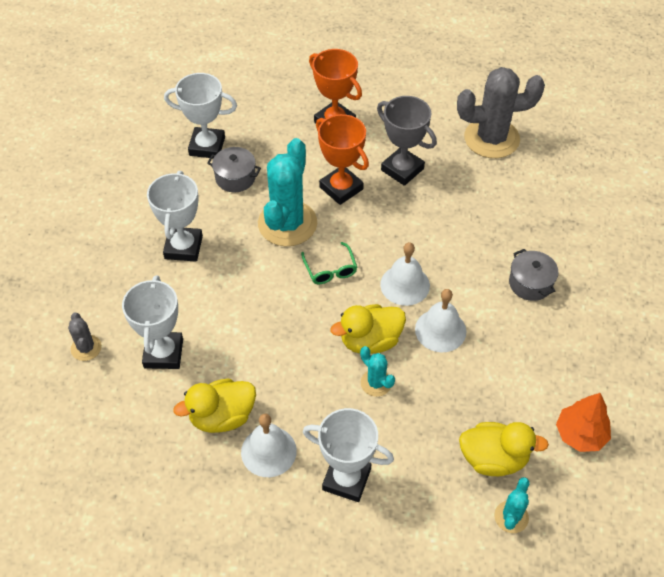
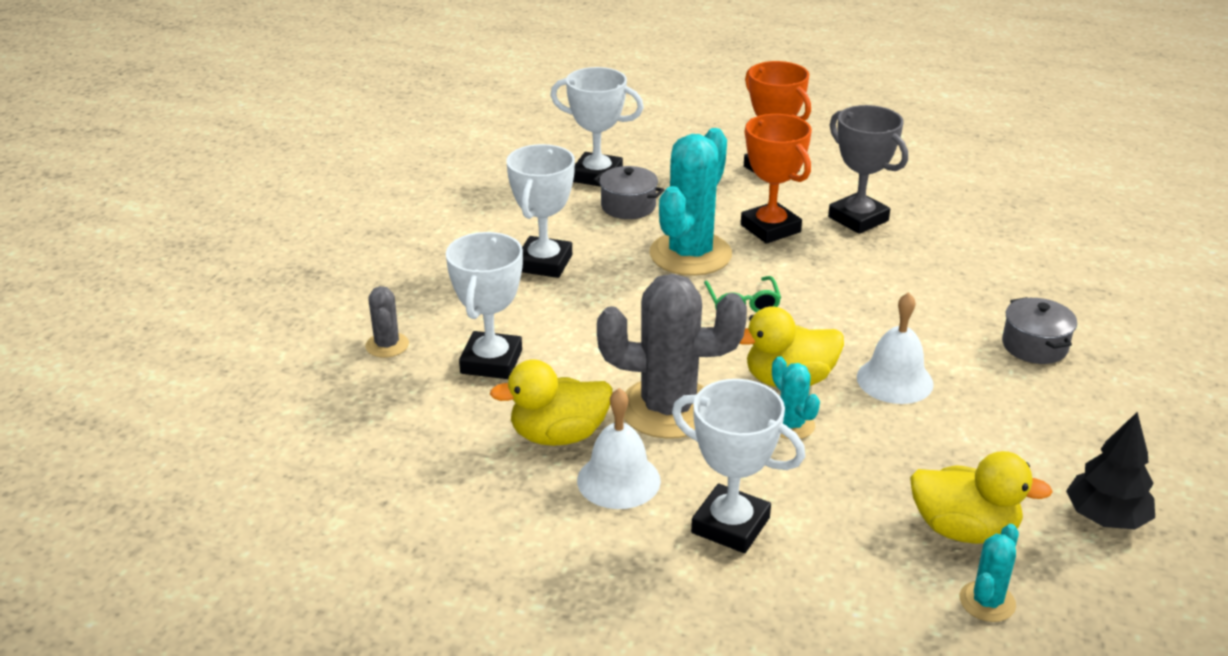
camera: 10 degrees right, 20 degrees down
white bell [380,242,430,306] -> none
grey cactus [457,67,545,158] -> grey cactus moved to [597,274,747,439]
orange tree [556,393,611,452] -> black tree [1066,412,1155,530]

